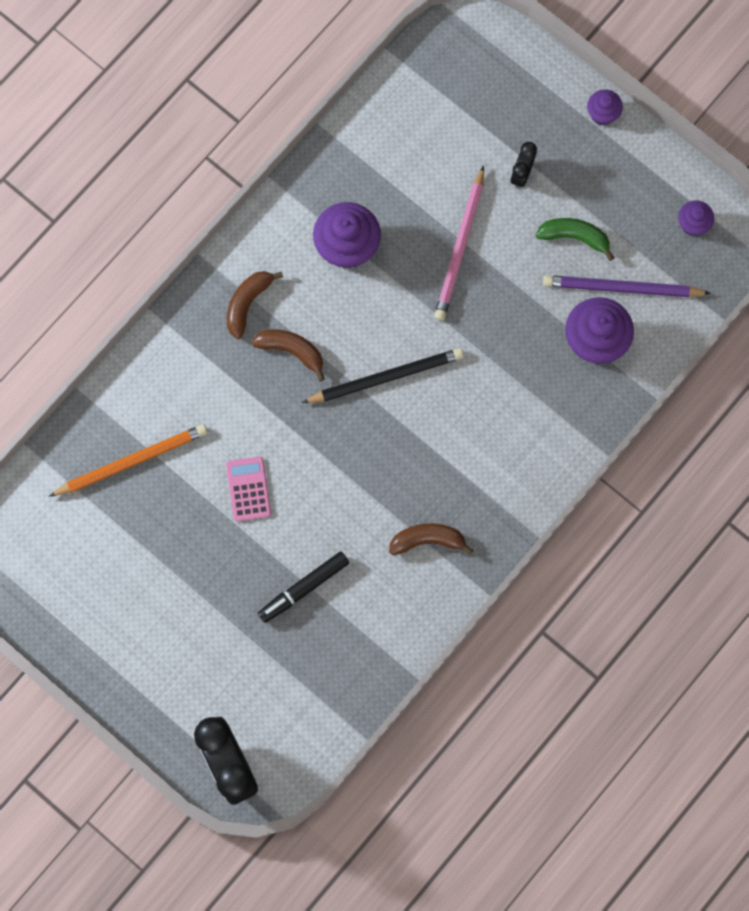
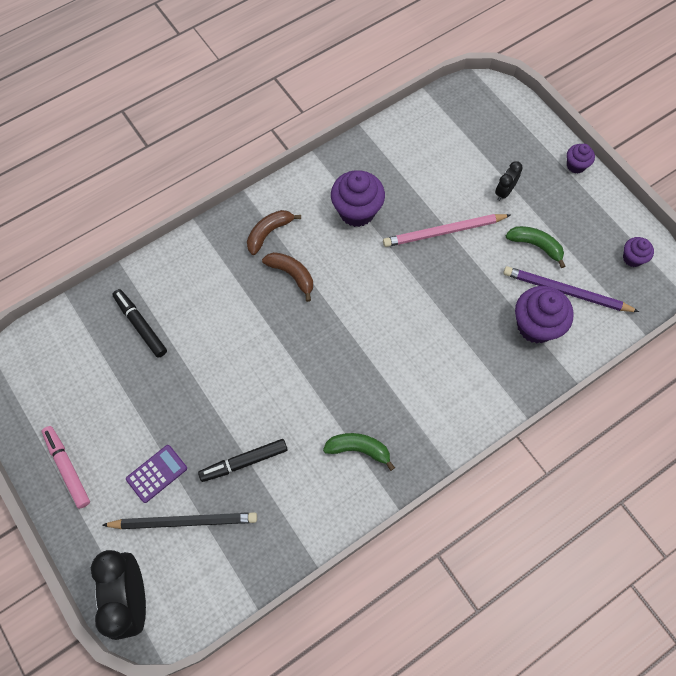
camera: 15 degrees right, 10 degrees down
orange pencil [48,424,208,497] -> black marker [113,289,167,358]
pink calculator [226,457,271,521] -> none
black pencil [302,348,464,403] -> black pencil moved to [102,512,257,529]
brown banana [389,523,473,556] -> green banana [323,433,395,471]
pink pencil [434,166,484,321] -> pink pencil turned 45 degrees clockwise [383,214,511,247]
none -> pink marker [42,426,90,509]
none -> purple calculator [126,445,187,503]

